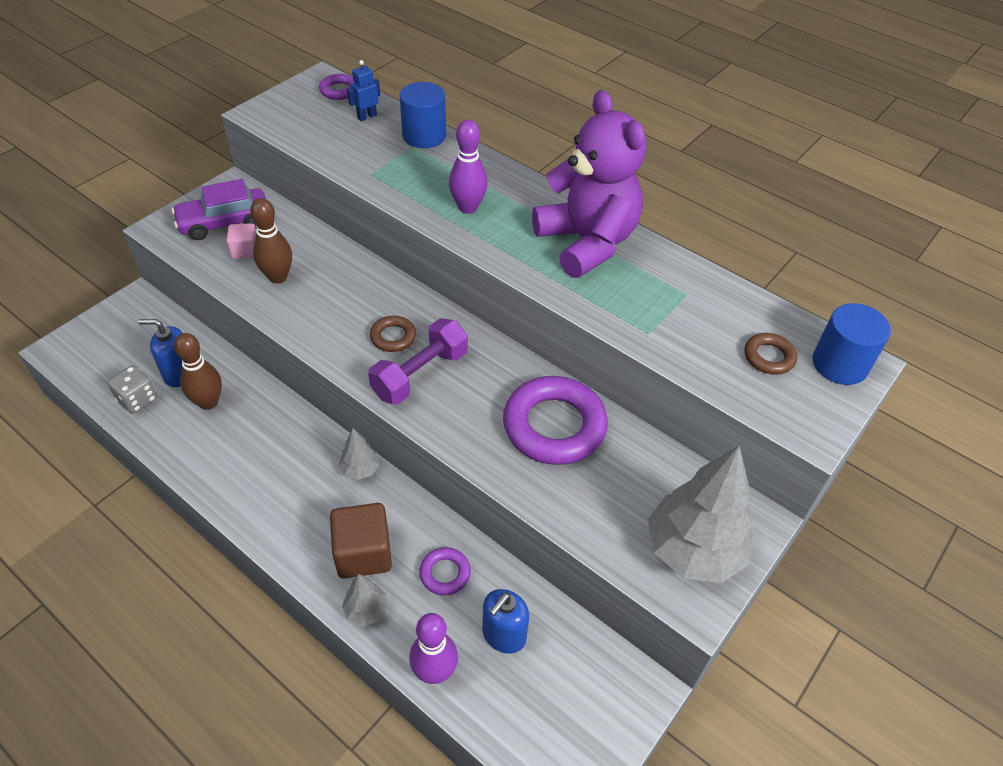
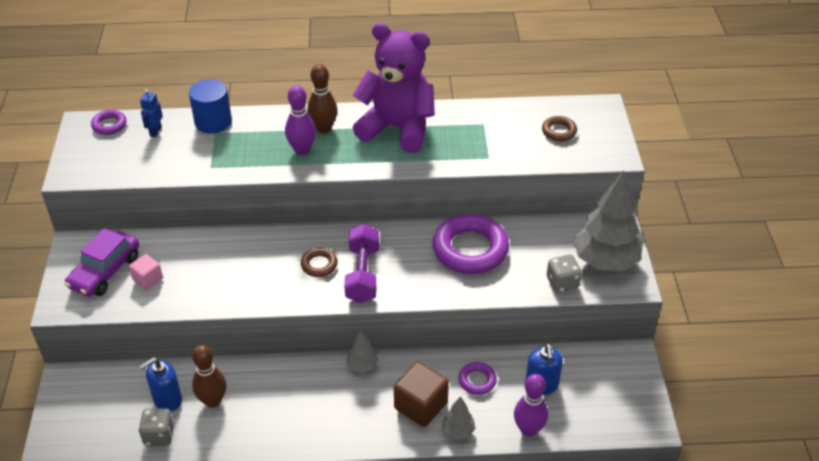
camera: 40 degrees left, 5 degrees down
brown bowling pin [250,198,292,283] -> brown bowling pin moved to [307,64,338,133]
blue cylinder [813,303,891,385] -> none
none -> grey dice [547,255,582,293]

